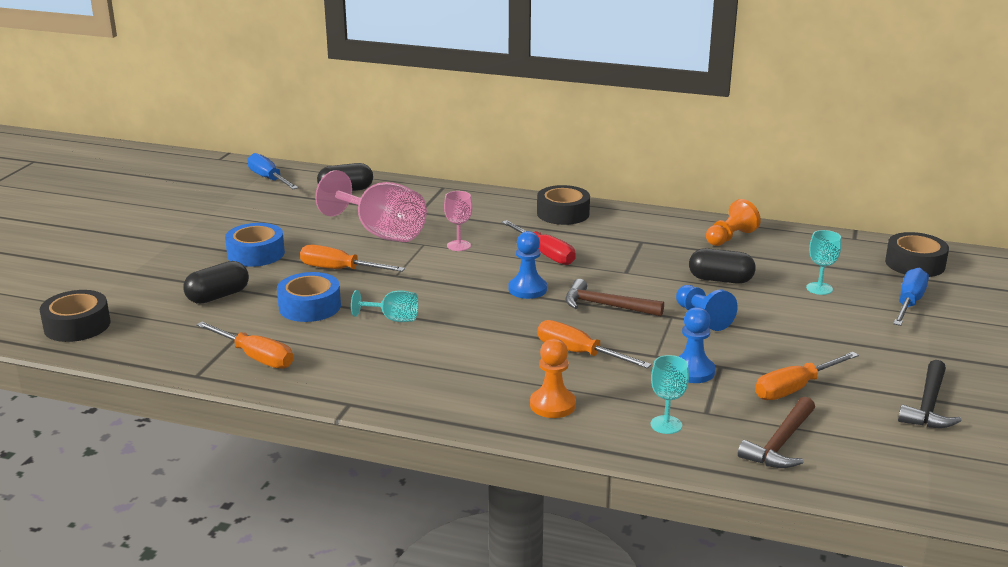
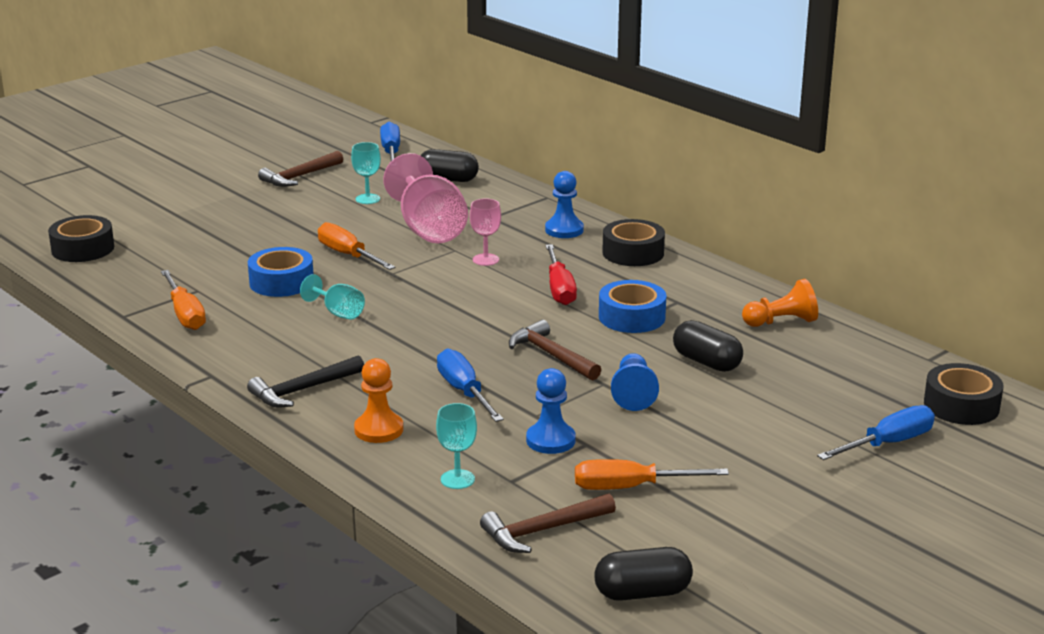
camera: 30 degrees right, 0 degrees up
black capsule [183,261,249,304] -> black capsule moved to [594,547,693,601]
blue tape [225,223,285,267] -> blue tape moved to [599,280,666,333]
blue pawn [509,231,547,299] -> blue pawn moved to [545,171,584,238]
orange screwdriver [537,320,652,369] -> blue screwdriver [437,348,504,422]
turquoise goblet [806,230,841,295] -> turquoise goblet moved to [351,142,381,204]
black hammer [898,360,962,428] -> black hammer moved to [247,355,364,408]
none -> brown hammer [258,151,343,187]

